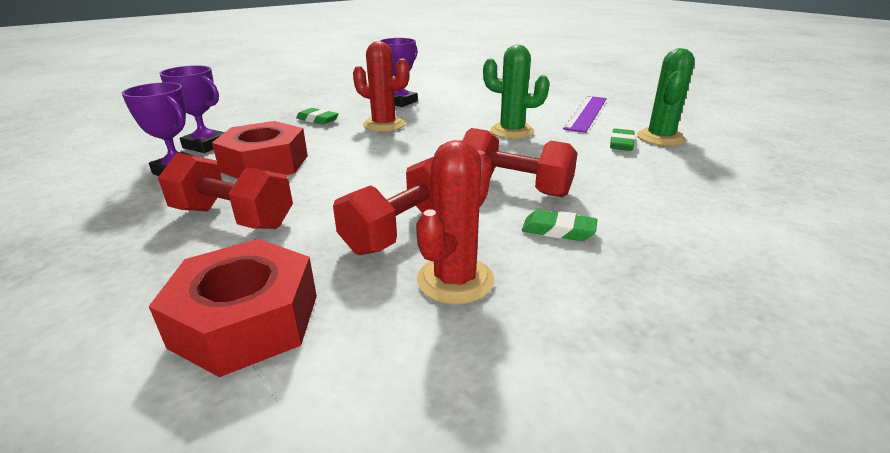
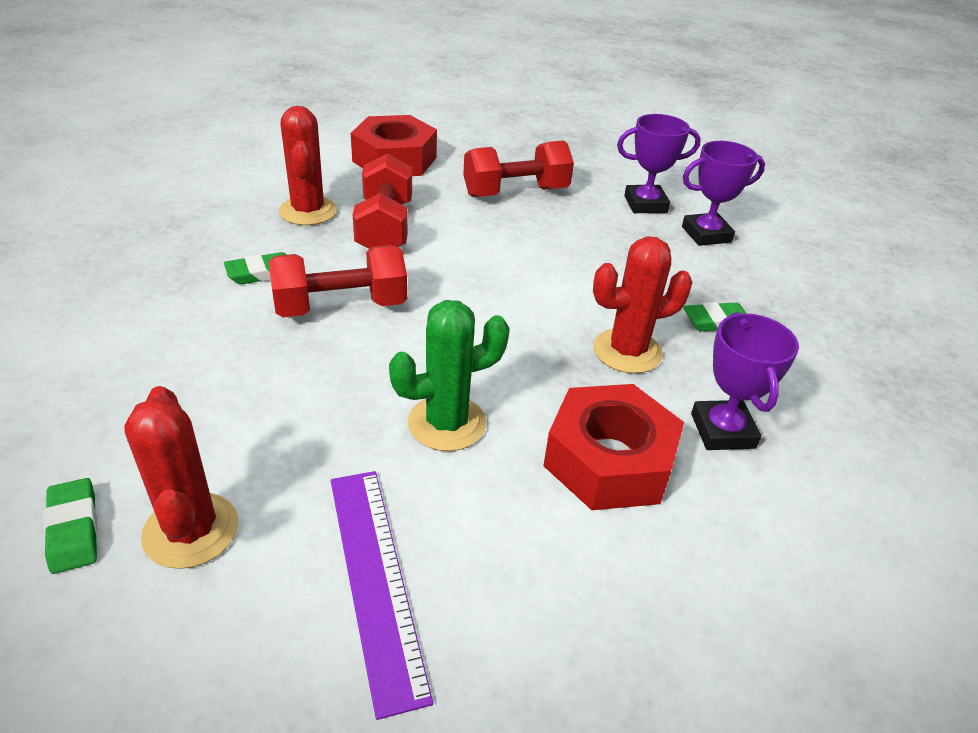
camera: 135 degrees right, 10 degrees up
red nut [212,121,308,179] -> red nut moved to [543,384,684,510]
green eraser [610,128,635,151] -> green eraser moved to [43,478,98,574]
green cactus [637,48,695,146] -> red cactus [124,386,238,569]

